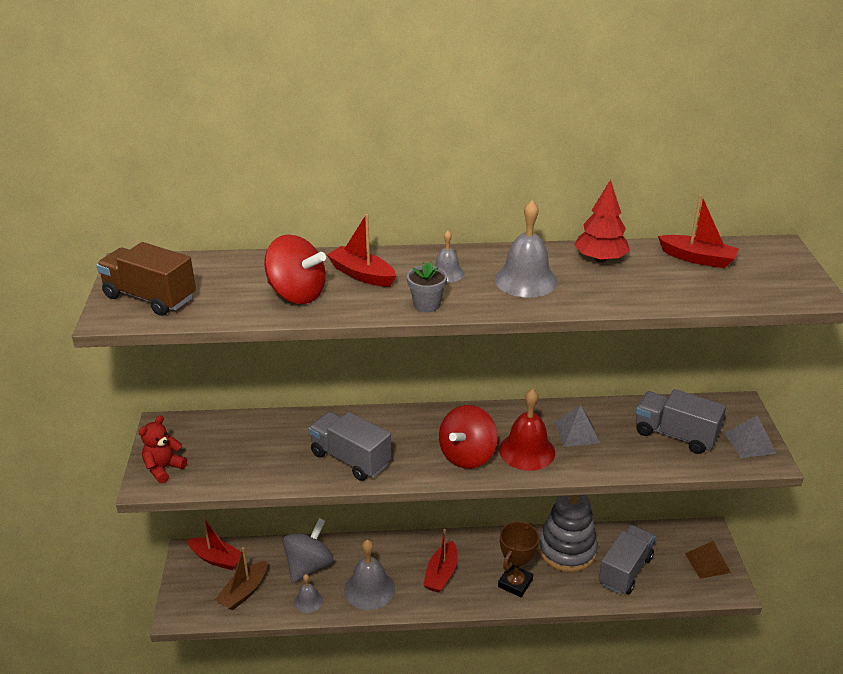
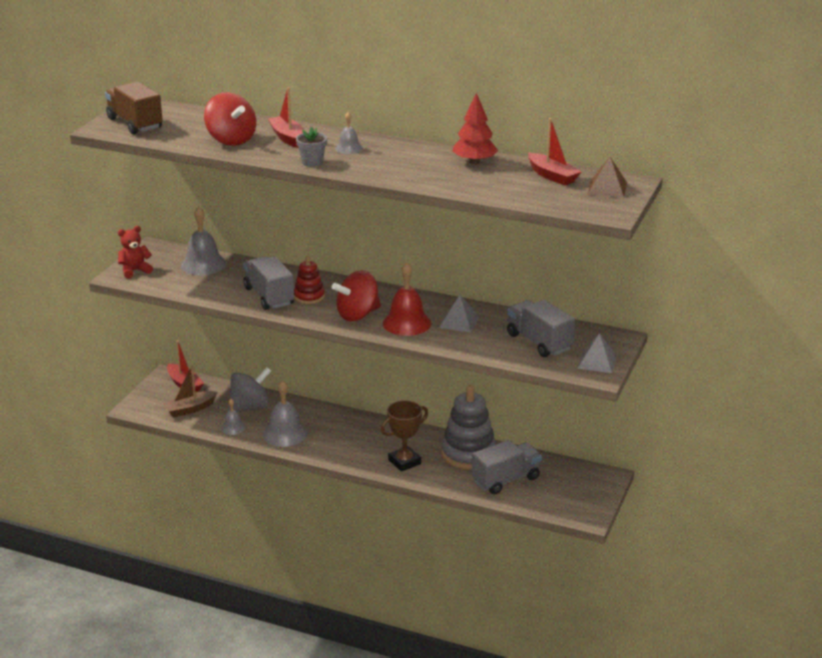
camera: 25 degrees right, 5 degrees down
red boat [423,529,458,593] -> none
grey bell [495,200,558,298] -> grey bell moved to [181,207,226,275]
brown pyramid [685,541,731,579] -> brown pyramid moved to [588,157,627,198]
none -> red stacking toy [294,256,325,304]

